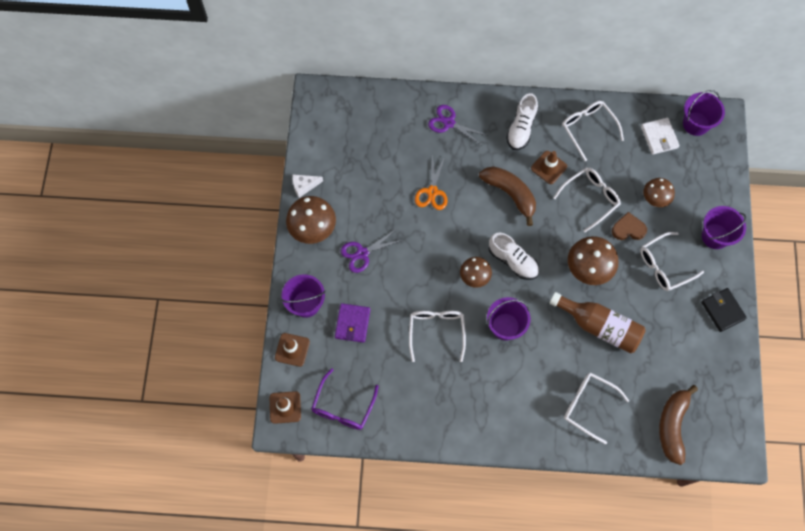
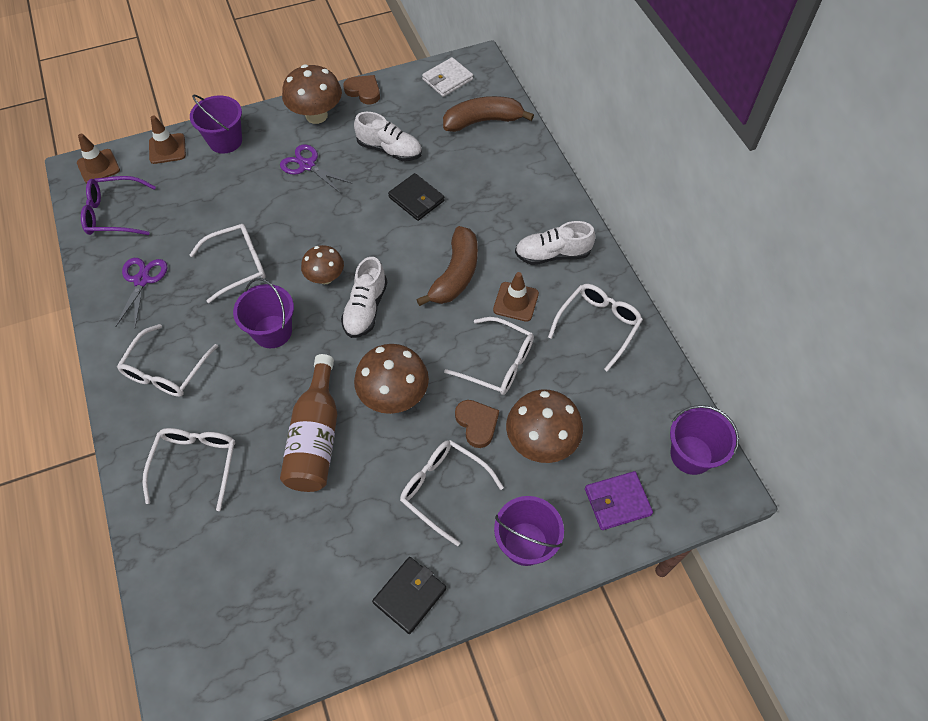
camera: 65 degrees right, 10 degrees down
white cheese [292,174,323,198] -> brown heart [343,75,380,104]
purple wallet [335,303,370,343] -> purple wallet moved to [585,471,653,530]
orange scissors [415,156,448,210] -> black wallet [388,173,444,221]
purple scissors [428,105,486,145] -> purple scissors moved to [115,258,167,327]
white wallet [641,118,680,155] -> white wallet moved to [422,57,473,97]
brown mushroom [643,178,675,207] -> brown mushroom [506,389,583,463], size x1.58
brown banana [659,385,698,465] -> brown banana moved to [443,96,534,132]
none -> white glasses [117,324,218,397]
none -> white shoe [354,112,422,161]

